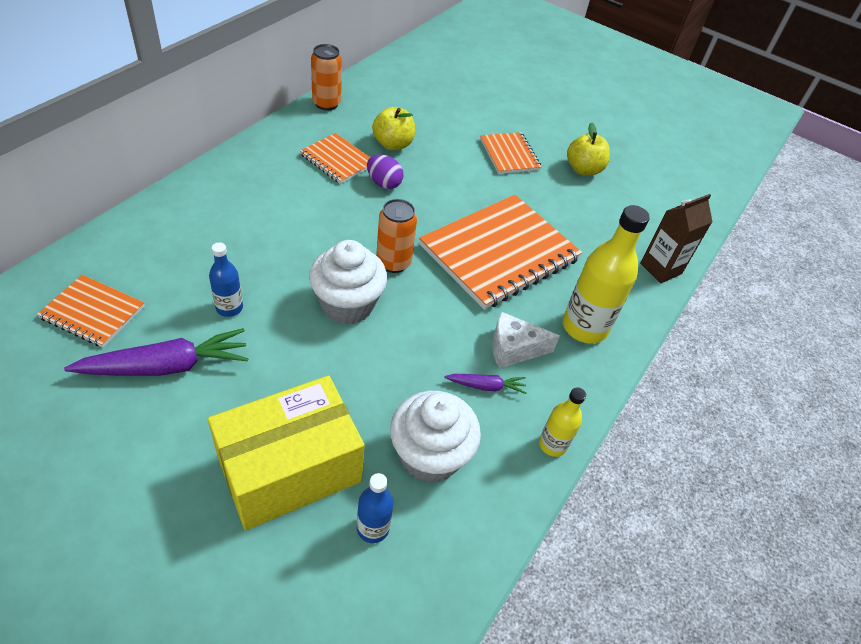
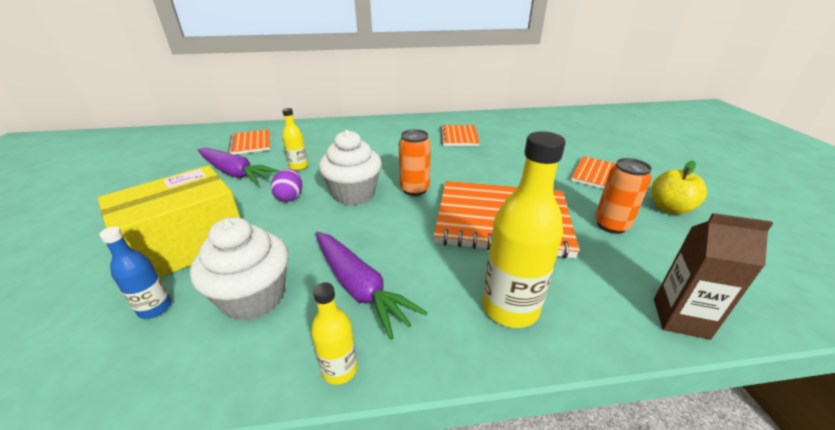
camera: 55 degrees right, 15 degrees down
yellow box [208,375,365,530] -> yellow box turned 60 degrees counterclockwise [98,165,241,278]
blue bottle [209,242,243,317] -> yellow bottle [282,108,308,171]
orange can [311,44,342,111] -> orange can moved to [595,158,652,234]
purple egg [367,155,403,189] -> purple egg moved to [271,169,302,202]
yellow apple [372,107,415,150] -> none
purple carrot [444,374,527,394] -> purple carrot [316,232,428,340], size x1.97
white cheese [492,312,560,368] -> none

